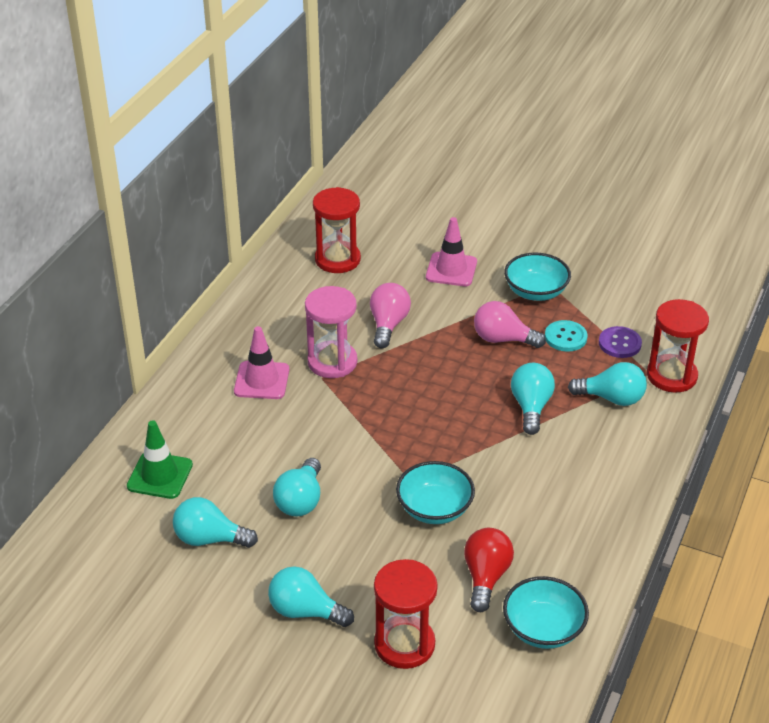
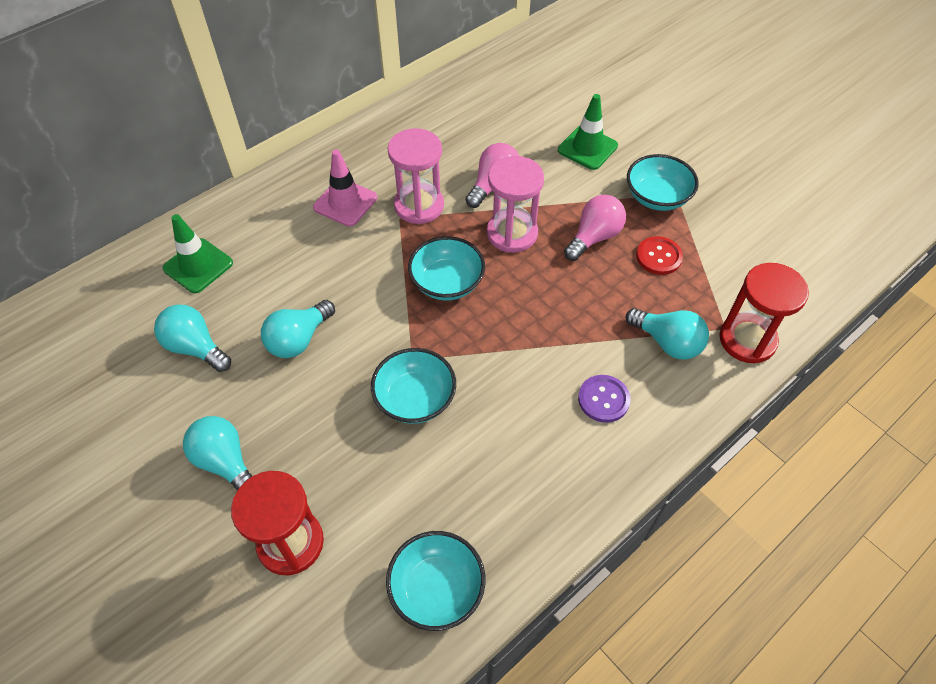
camera: 25 degrees right, 15 degrees up
red hourglass [313,187,361,273] -> none
pink traffic cone [426,217,477,286] -> green traffic cone [558,94,618,170]
red light bulb [464,528,514,612] -> none
pink light bulb [474,301,546,348] -> pink light bulb turned 90 degrees clockwise [564,195,626,261]
turquoise light bulb [511,363,555,435] -> none
turquoise button [545,320,587,352] -> red button [636,236,683,275]
purple button [599,326,642,358] -> purple button moved to [578,375,631,423]
none -> turquoise bowl [408,236,485,301]
none -> pink hourglass [487,156,544,253]

